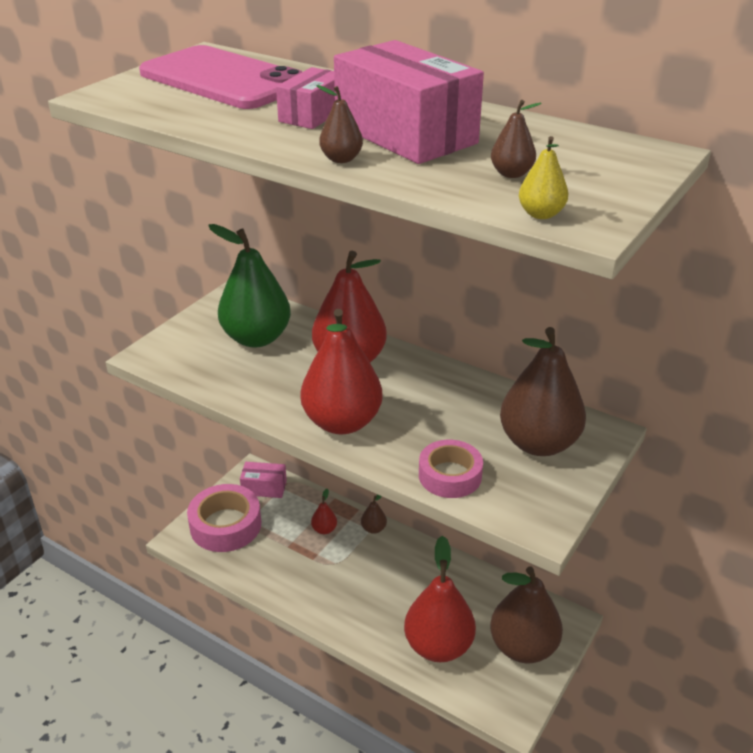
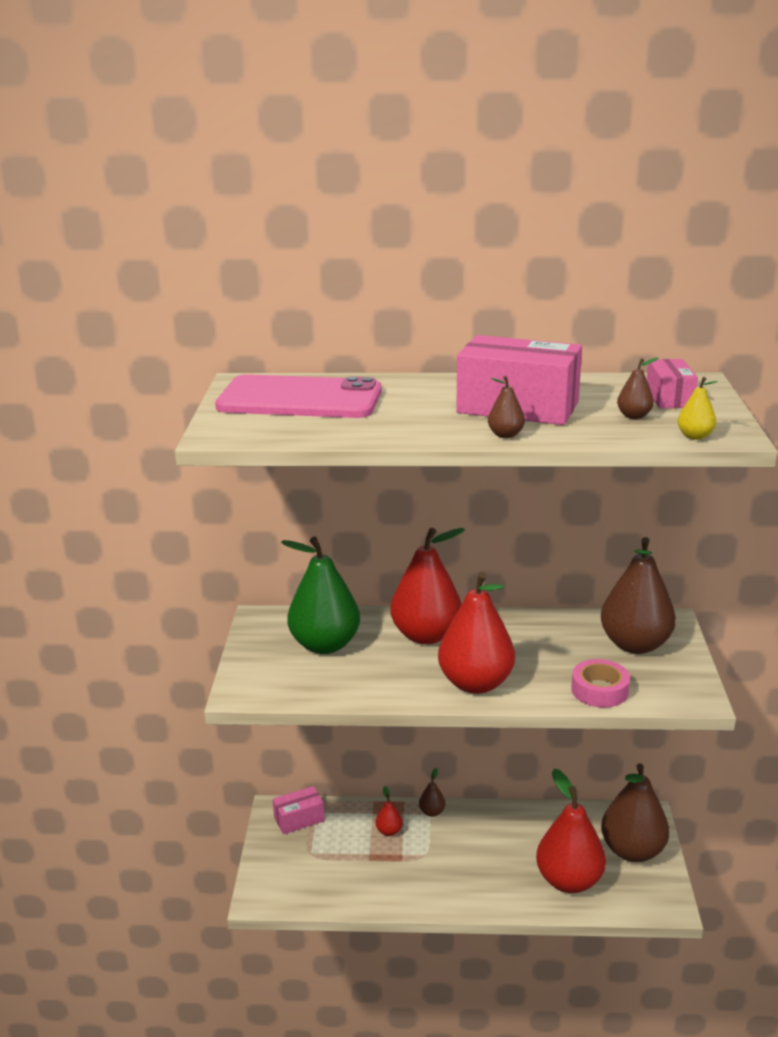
camera: 30 degrees left, 10 degrees down
pink tape [187,484,261,552] -> none
pink box [276,67,335,129] -> pink box moved to [646,359,698,408]

